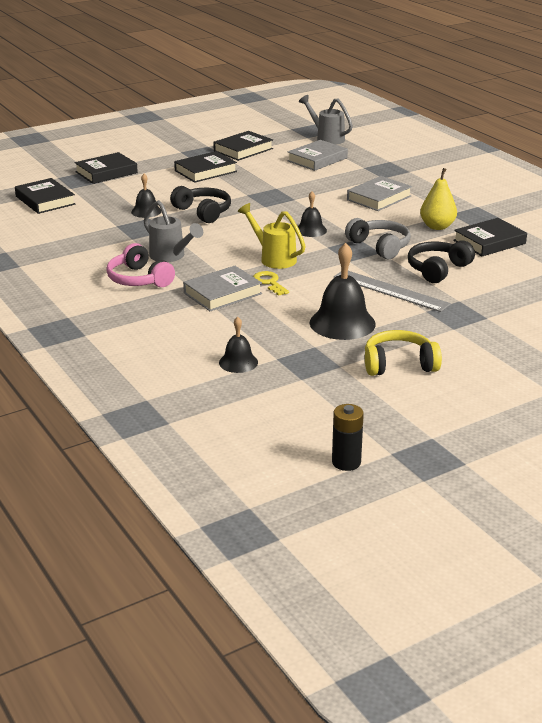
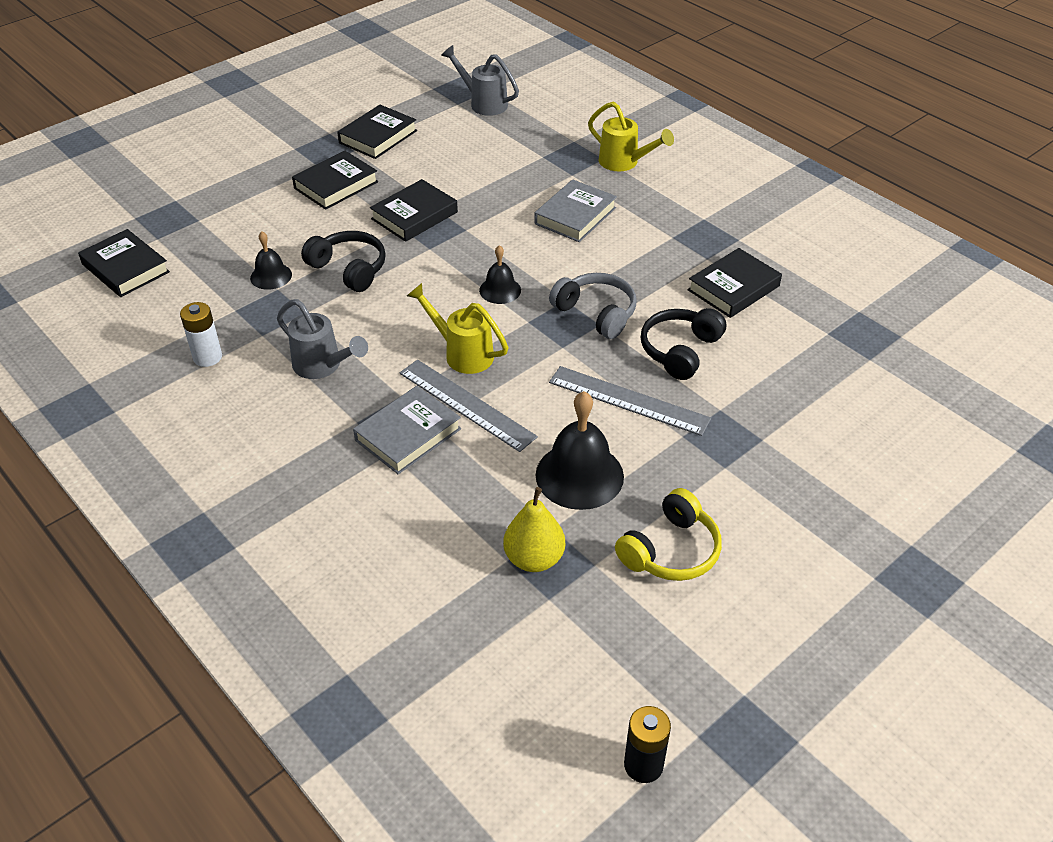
camera: 10 degrees left, 15 degrees up
black book [75,152,138,184] -> black book moved to [370,179,458,242]
pink headphones [106,243,175,287] -> none
black bell [219,317,258,373] -> none
yellow key [253,271,289,296] -> grey ruler [400,360,538,452]
grey book [287,140,348,171] -> none
yellow headphones [365,330,442,376] -> yellow headphones turned 150 degrees clockwise [615,488,722,581]
yellow pear [420,168,457,230] -> yellow pear moved to [503,487,565,572]
none -> white battery [180,302,222,367]
none -> yellow watering can [588,102,674,172]

